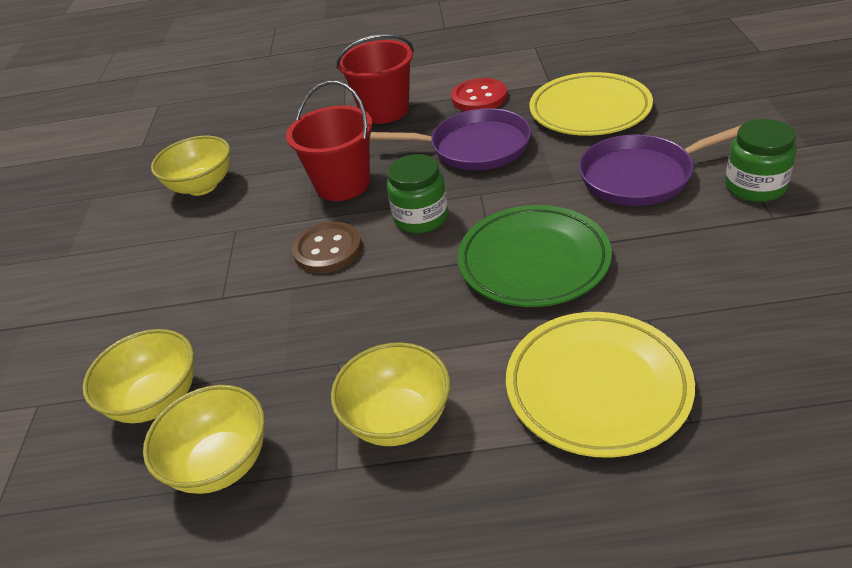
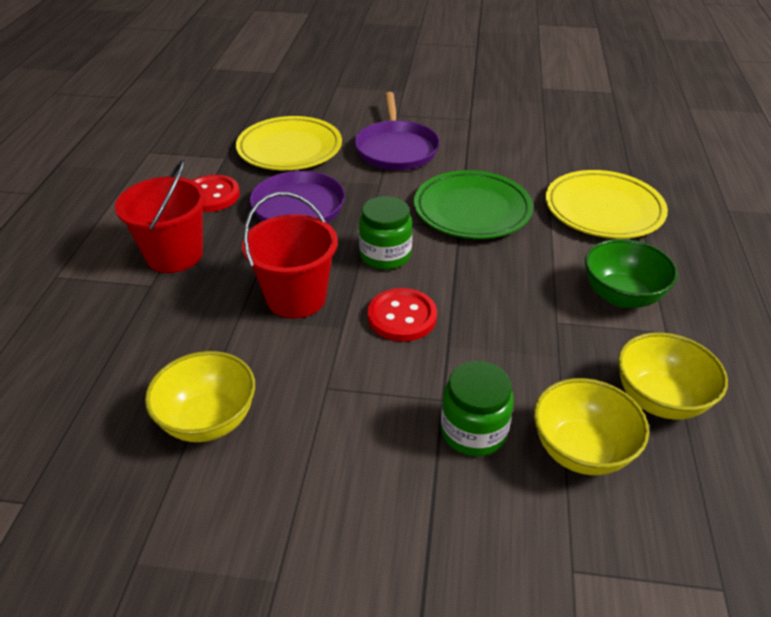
camera: 85 degrees left, 0 degrees up
brown button [292,222,362,273] -> red button [368,288,437,342]
yellow bowl [331,342,450,446] -> green bowl [585,239,678,308]
green jar [725,119,797,202] -> green jar moved to [441,361,514,456]

